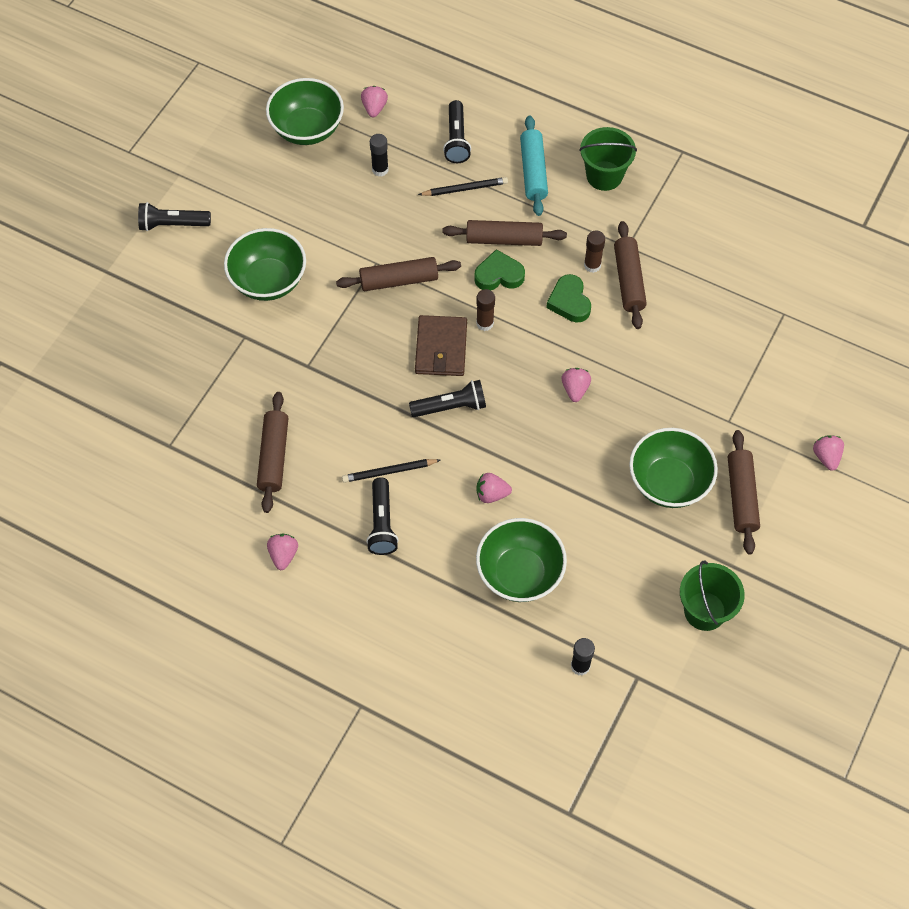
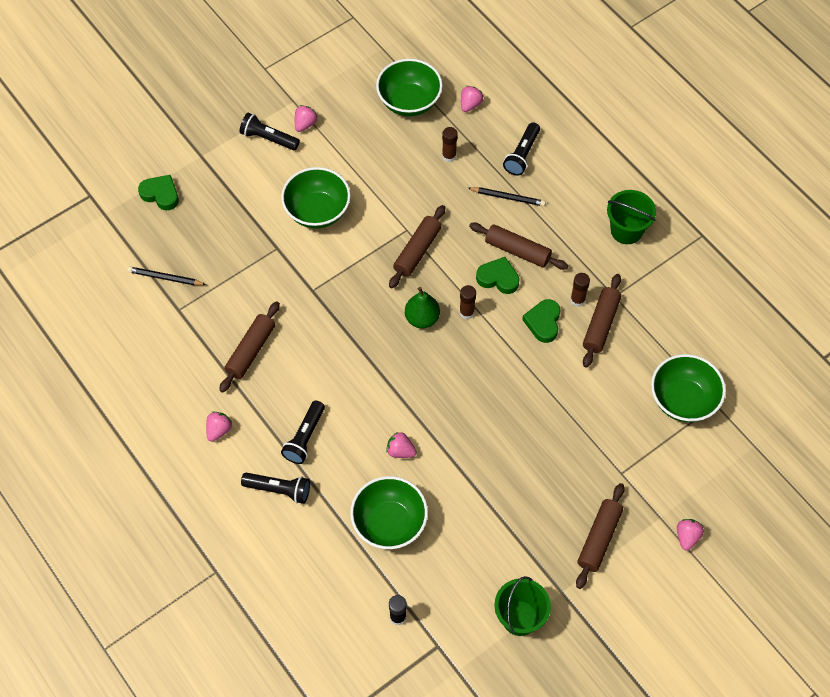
camera: 25 degrees right, 0 degrees up
brown rolling pin [336,257,461,291] -> brown rolling pin turned 75 degrees counterclockwise [389,205,445,288]
black pencil [342,459,440,483] -> black pencil moved to [127,266,207,285]
black glue stick [370,134,389,176] -> brown glue stick [442,127,458,162]
black flashlight [409,380,486,417] -> black flashlight moved to [241,473,310,504]
brown wallet [415,315,467,376] -> green pear [405,287,440,329]
turquoise rolling pin [520,115,548,216] -> none
pink strawberry [562,368,591,402] -> pink strawberry moved to [295,105,318,132]
green bowl [629,428,718,508] -> green bowl moved to [651,354,726,422]
none -> green heart [138,175,179,210]

